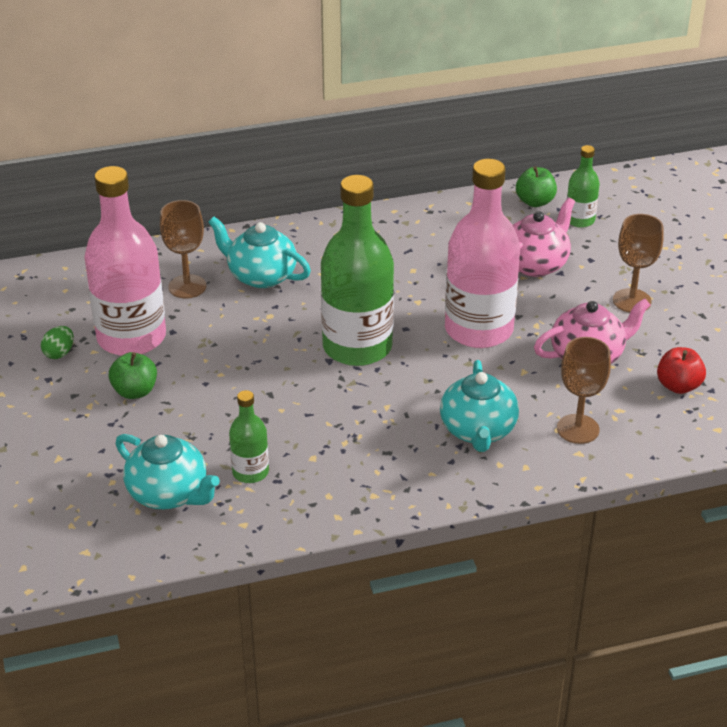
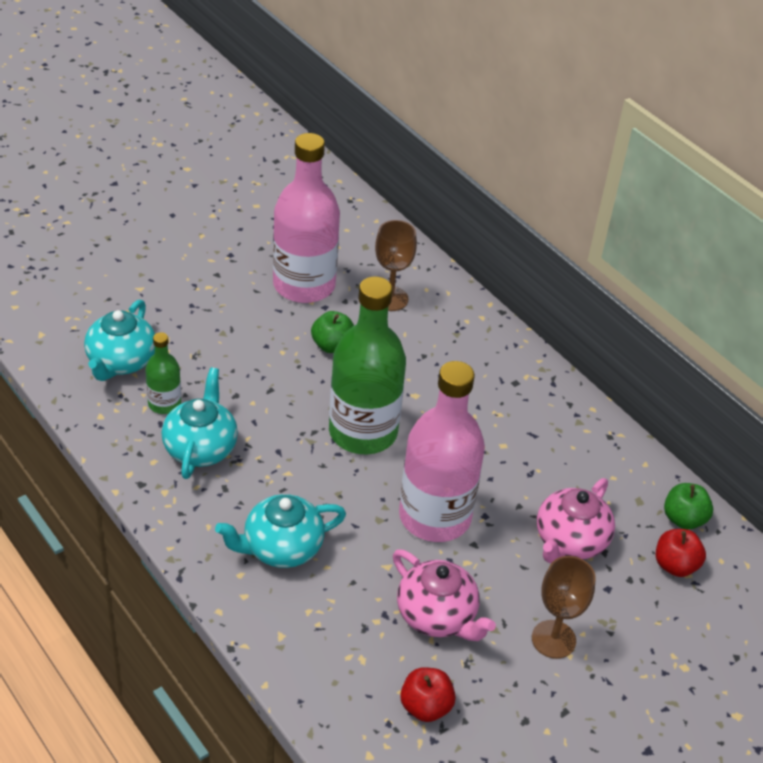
camera: 65 degrees right, 5 degrees up
green egg [41,326,74,359] -> none
green apple [109,352,157,399] -> green apple moved to [311,311,354,353]
turquoise teapot [208,217,311,288] -> turquoise teapot moved to [162,368,238,479]
pink teapot [513,198,575,277] -> pink teapot turned 105 degrees clockwise [537,478,615,563]
brown goblet [557,337,611,444] -> none
green bottle [567,145,600,228] -> red apple [656,529,706,577]

